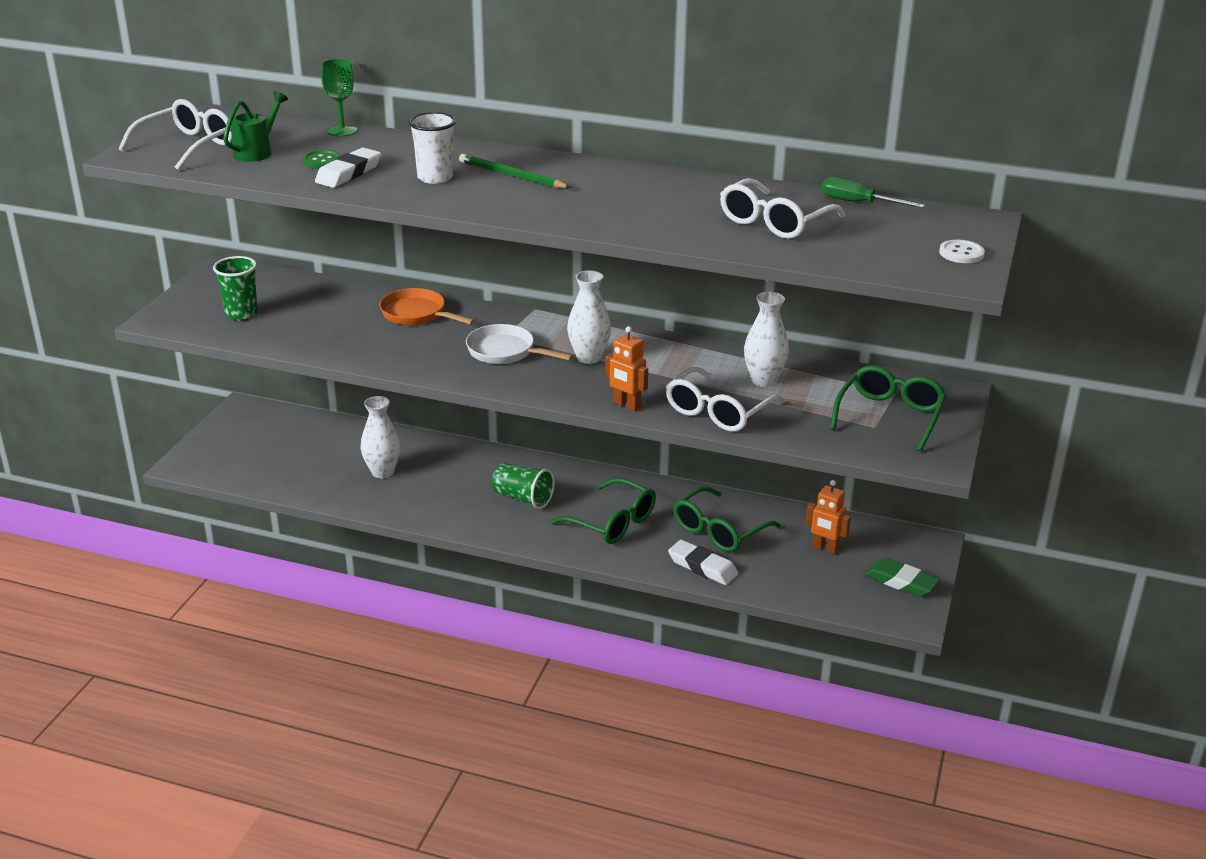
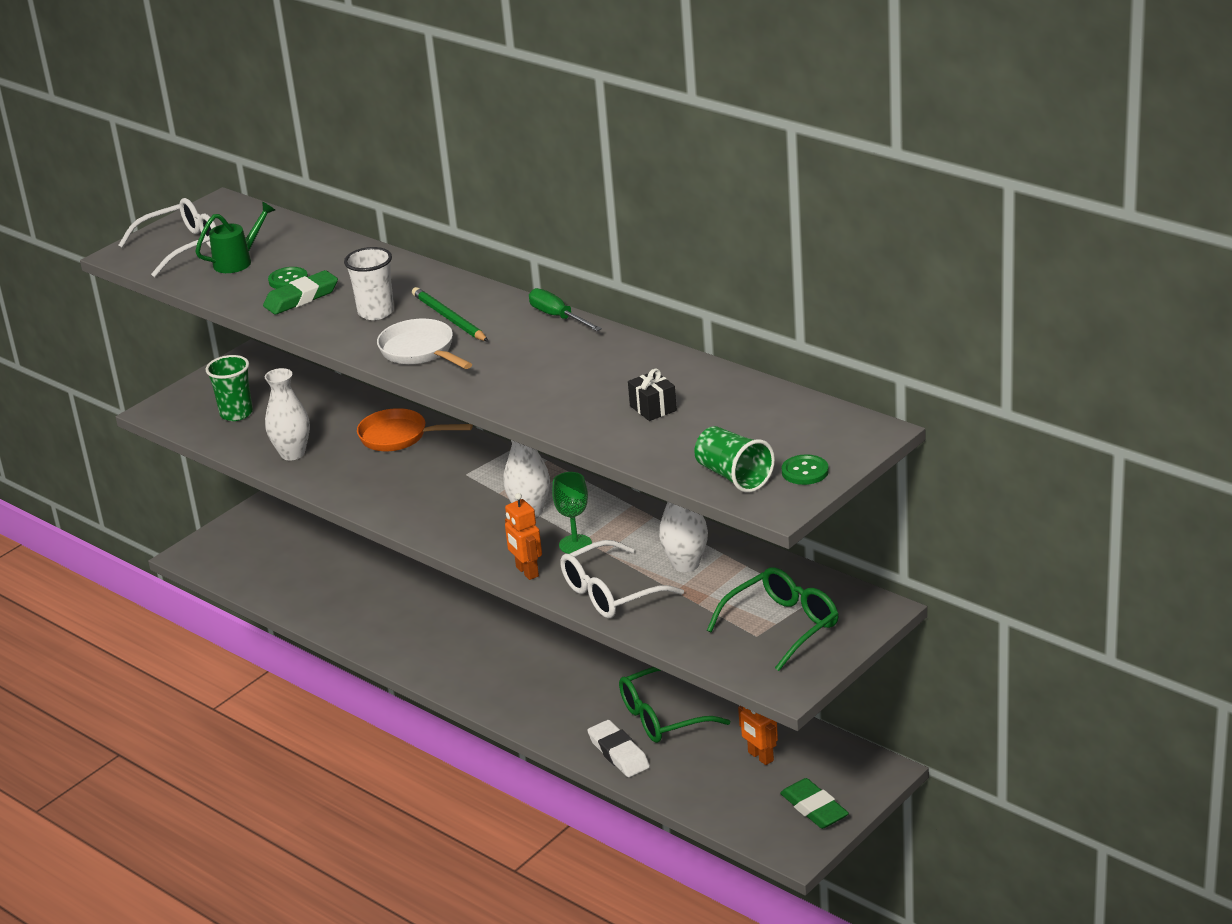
camera: 25 degrees right, 0 degrees up
white eraser [315,148,381,188] -> green eraser [263,270,338,315]
green goblet [321,59,357,137] -> green goblet moved to [552,472,592,554]
white vase [360,396,401,479] -> white vase moved to [265,368,310,460]
orange pan [379,288,476,325] -> orange pan turned 45 degrees counterclockwise [357,408,473,451]
white pan [466,324,574,364] -> white pan moved to [377,319,472,369]
green cup [492,463,555,509] -> green cup moved to [694,426,775,493]
green glasses [550,478,656,544] -> none
white glasses [720,178,845,239] -> black gift [628,369,677,421]
green screwdriver [822,178,925,208] -> green screwdriver moved to [529,288,602,331]
white button [939,240,985,263] -> green button [782,454,829,485]

